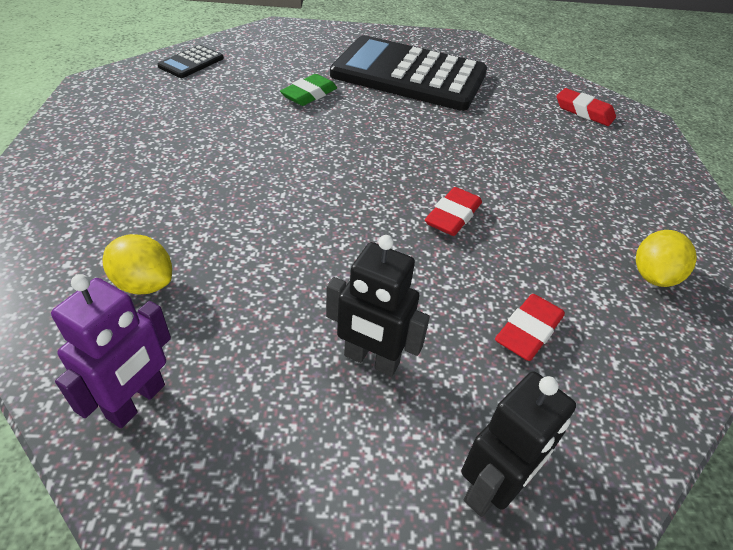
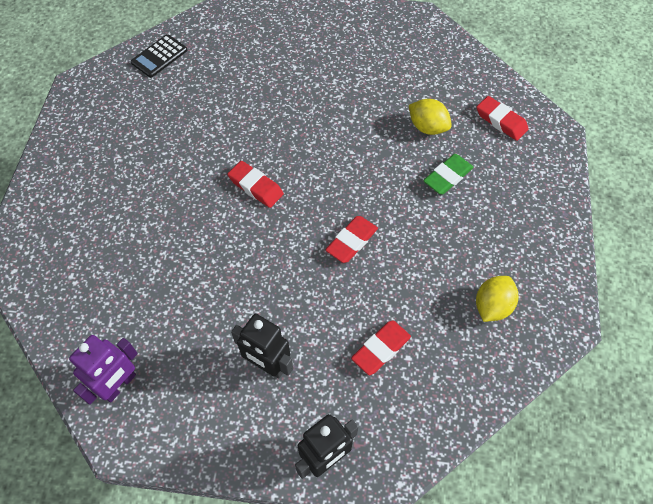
camera: 10 degrees right, 15 degrees up
yellow lemon [102,234,172,294] -> yellow lemon moved to [409,99,452,135]
green eraser [280,74,337,106] -> green eraser moved to [423,154,474,195]
black calculator [330,35,487,111] -> none
none -> red eraser [227,161,284,208]

